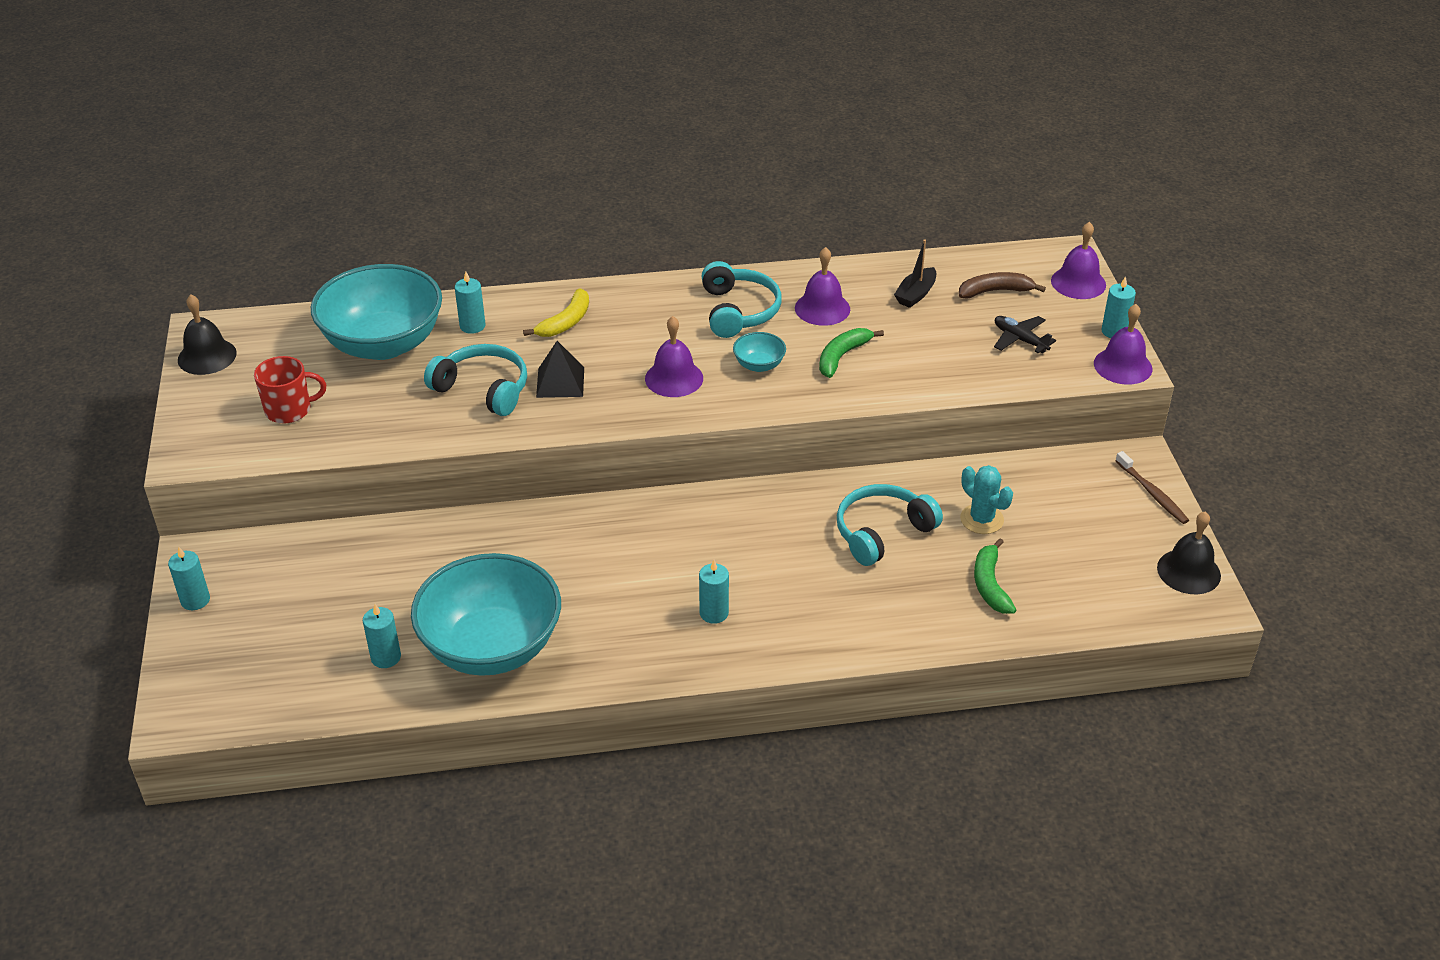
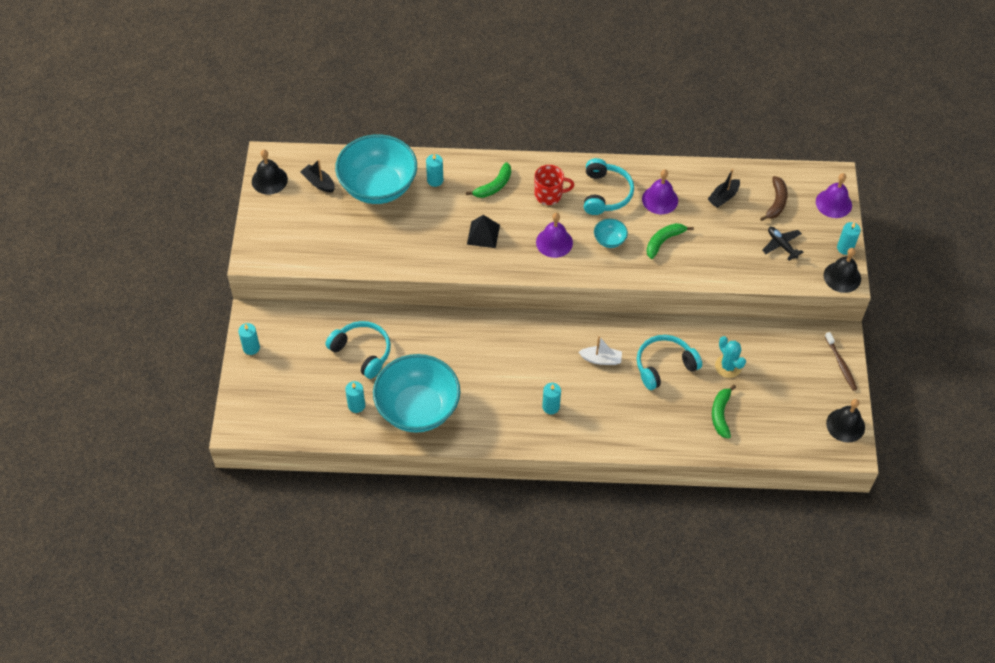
camera: 10 degrees right, 15 degrees up
red mug [254,356,326,423] -> red mug moved to [534,165,574,205]
turquoise headphones [424,344,527,416] -> turquoise headphones moved to [325,321,391,379]
yellow banana [523,288,589,337] -> green banana [466,162,511,198]
brown banana [959,272,1046,299] -> brown banana turned 105 degrees clockwise [760,176,788,221]
purple bell [1094,304,1152,385] -> black bell [824,248,861,293]
none -> black boat [300,159,335,193]
none -> white boat [579,336,622,365]

